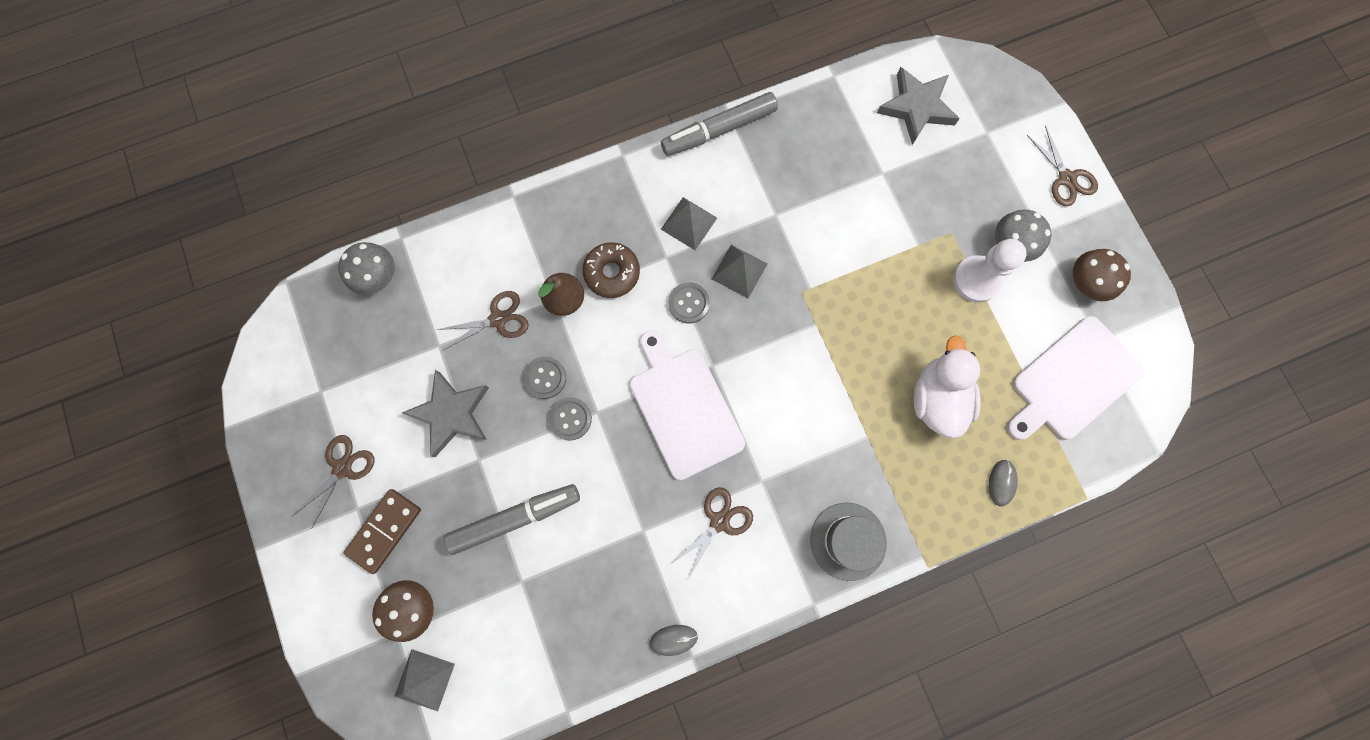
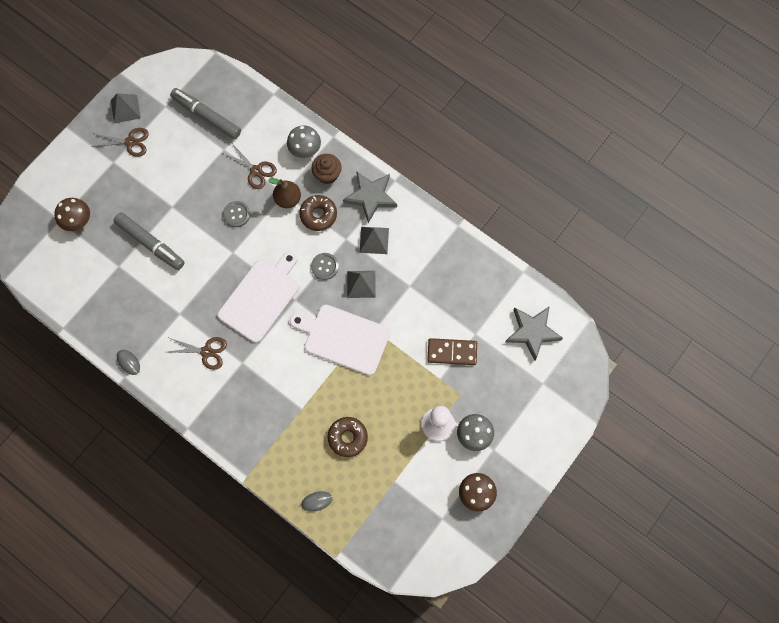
camera: 60 degrees right, 5 degrees down
grey mushroom [338,242,395,295] -> grey mushroom moved to [287,125,321,158]
brown domino [344,489,421,574] -> brown domino moved to [427,338,477,365]
grey pyramid [395,649,455,711] -> grey pyramid moved to [111,93,141,124]
grey star [402,370,489,457] -> grey star moved to [343,171,397,223]
grey button [548,397,592,440] -> none
grey marker [661,92,778,156] -> grey marker moved to [170,88,241,139]
grey hat [810,503,887,581] -> none
white duck [914,335,981,439] -> brown donut [328,417,368,457]
white cutting board [1007,316,1144,440] -> white cutting board moved to [290,305,390,375]
brown scissors [1027,126,1098,206] -> none
none -> brown cupcake [312,154,342,184]

